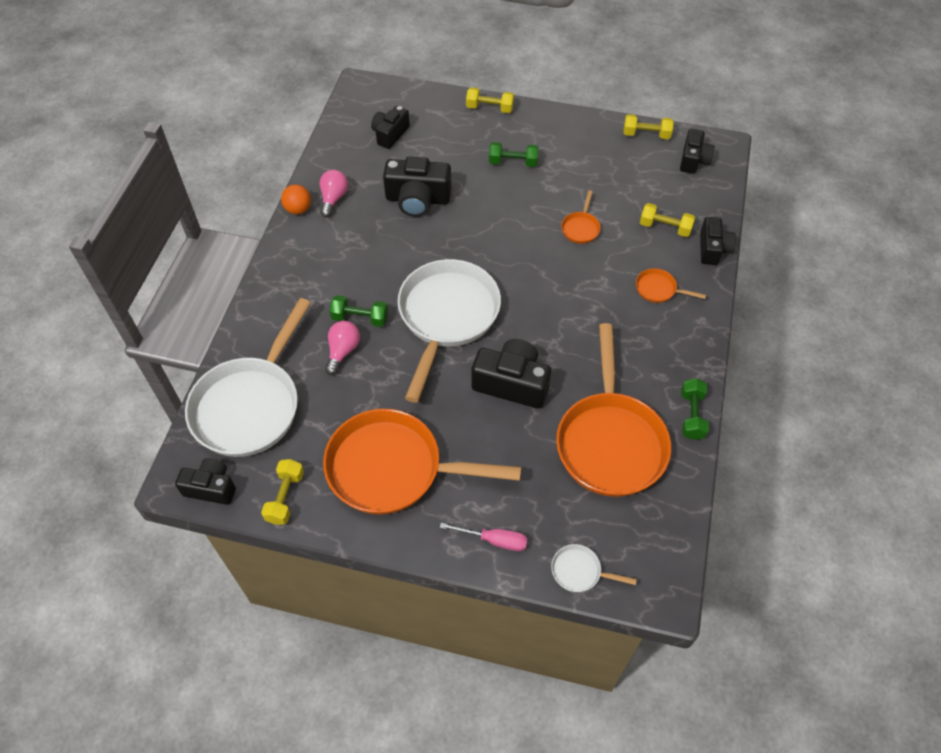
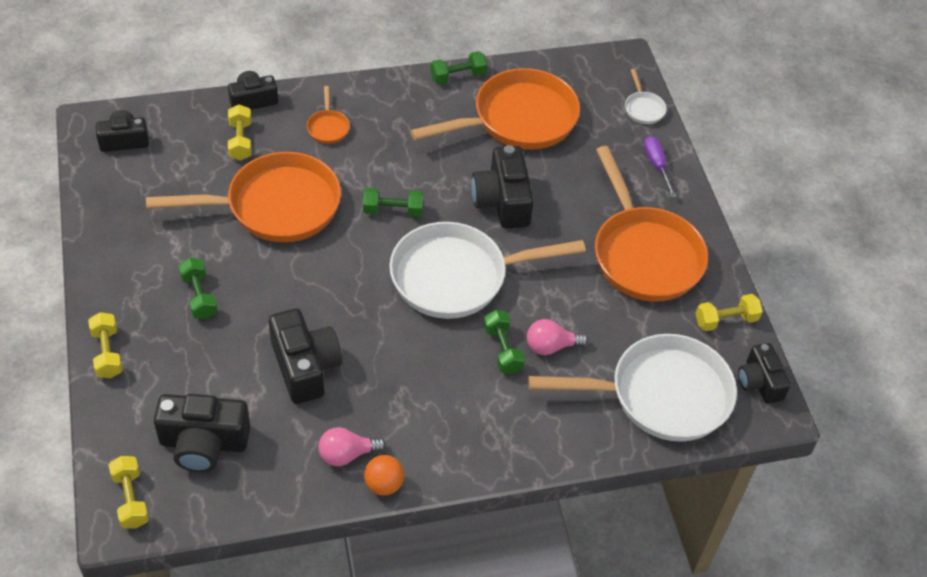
camera: 120 degrees left, 5 degrees down
black camera [371,106,410,149] -> black camera [154,394,250,472], size x1.54
pink screwdriver [440,523,528,551] -> purple screwdriver [644,136,677,197]
orange pan [561,190,601,244] -> orange pan [146,152,341,242], size x2.46
yellow dumbbell [623,114,674,139] -> yellow dumbbell moved to [109,456,149,529]
none -> green dumbbell [363,188,423,217]

